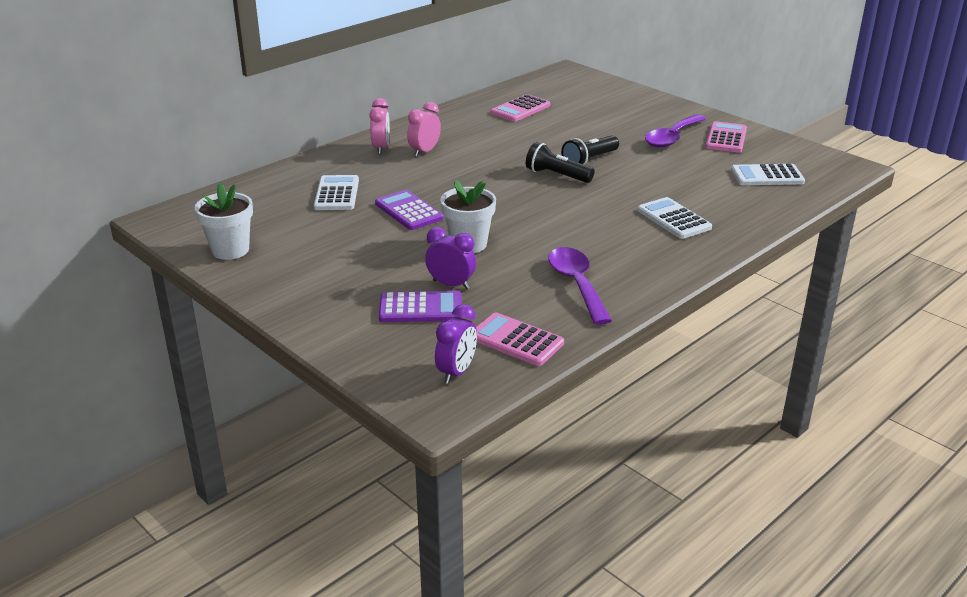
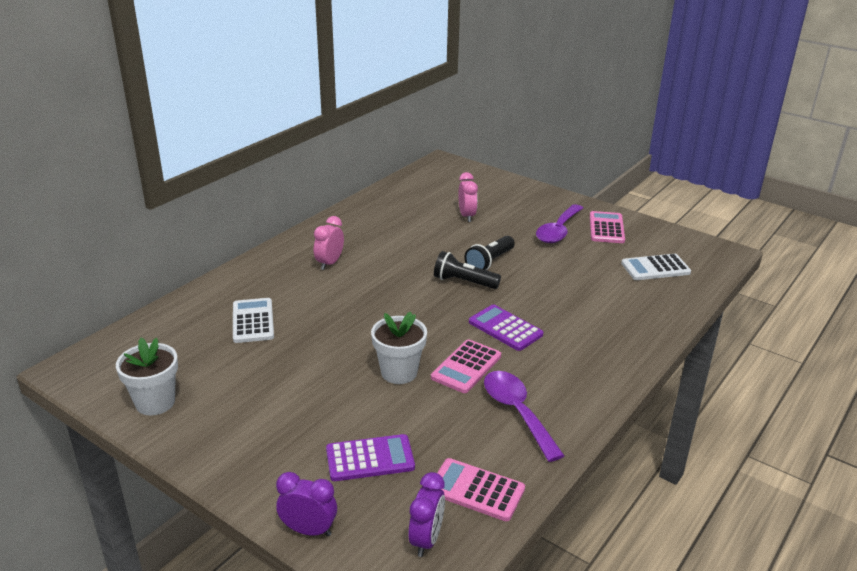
camera: 10 degrees left, 0 degrees up
pink clock [369,98,390,154] -> pink clock moved to [458,172,478,222]
purple calculator [375,190,444,230] -> purple calculator moved to [469,304,543,351]
purple clock [425,227,476,289] -> purple clock moved to [276,472,337,536]
pink calculator [491,94,550,122] -> pink calculator moved to [431,339,501,393]
white calculator [637,197,712,239] -> none

